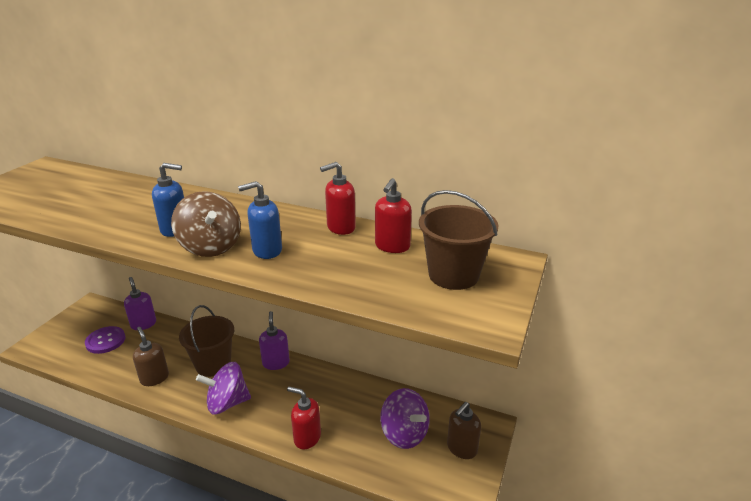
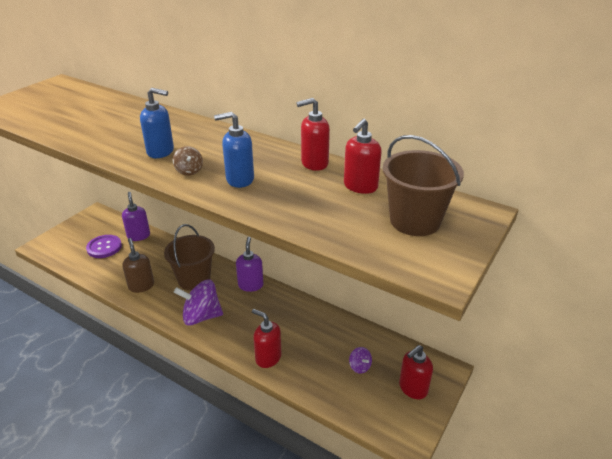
camera: 10 degrees right, 5 degrees up
brown spinning top [171,191,241,257] -> brown spinning top [173,146,203,176], size x0.47
purple spinning top [380,388,430,449] -> purple spinning top [349,347,372,374], size x0.47
brown soap dispenser [447,402,481,459] -> red soap dispenser [399,345,433,399]

